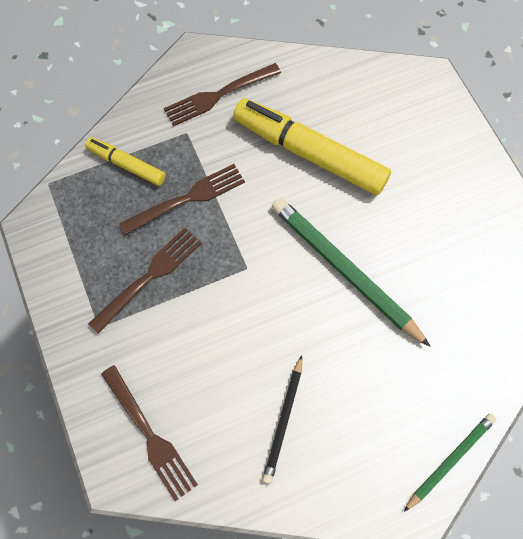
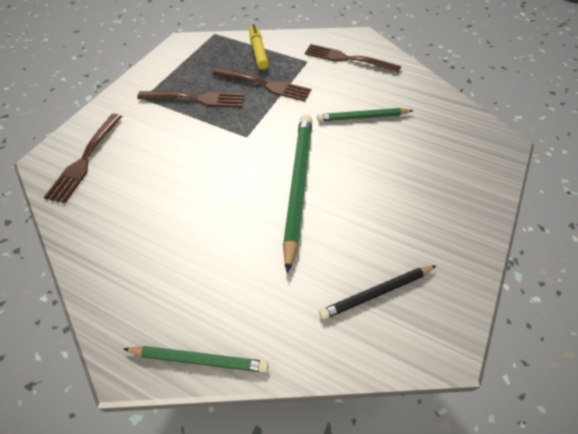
camera: 50 degrees right, 15 degrees down
yellow marker [233,98,391,195] -> green pencil [317,108,413,121]
black pencil [262,355,302,484] -> black pencil moved to [319,265,436,320]

